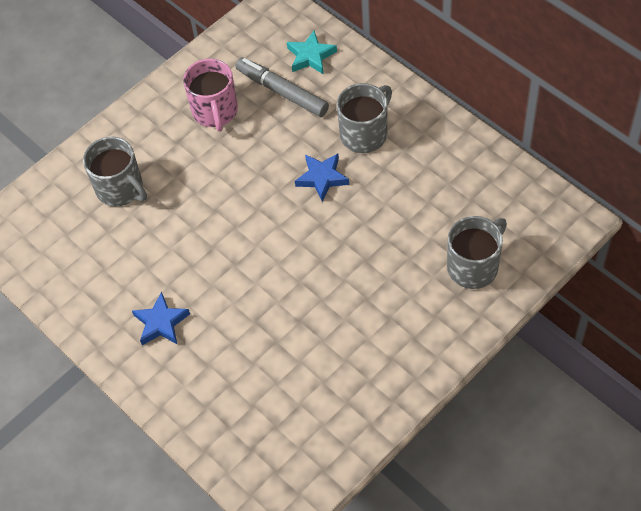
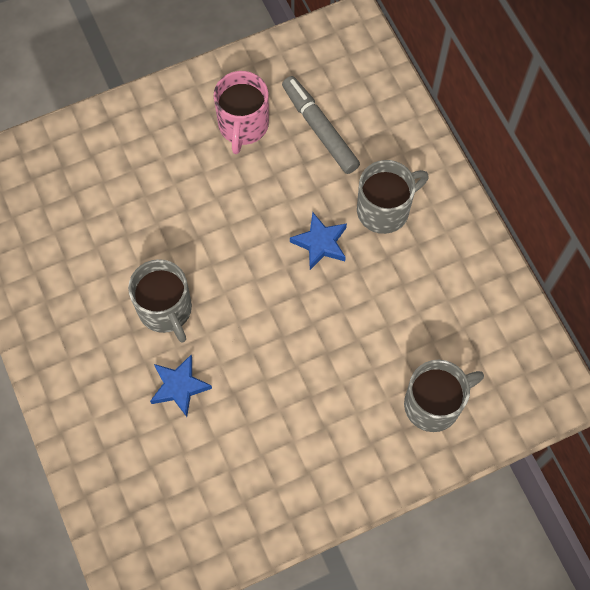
camera: 15 degrees right, 10 degrees up
grey mug [83,136,147,206] -> grey mug moved to [128,259,192,343]
blue star [132,292,190,345] -> blue star moved to [150,355,212,417]
turquoise star [287,31,337,75] -> none

